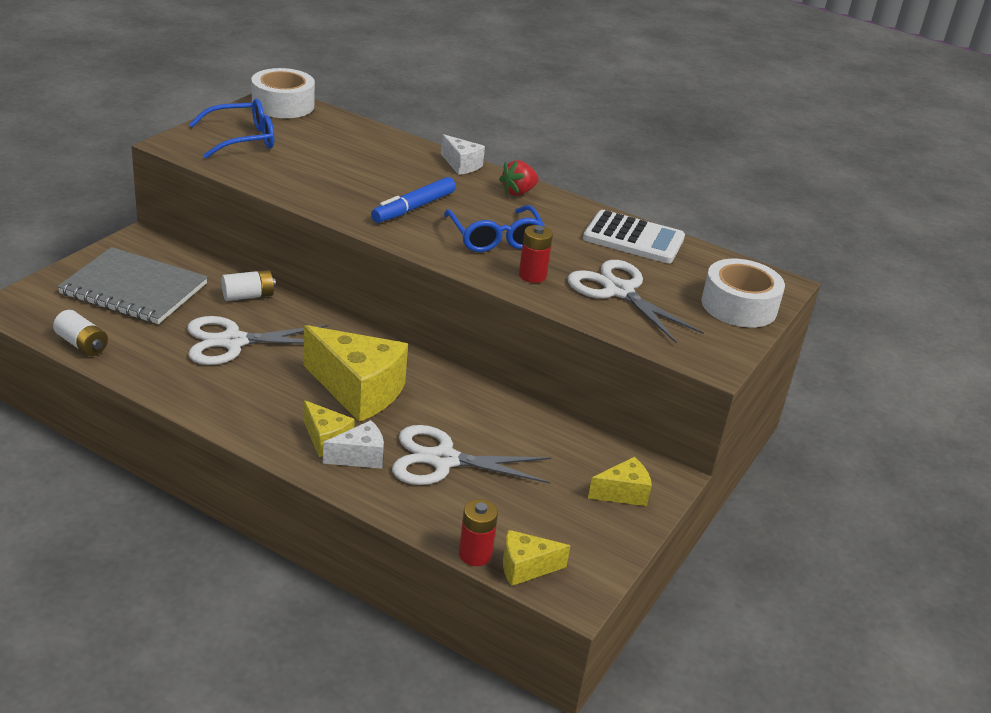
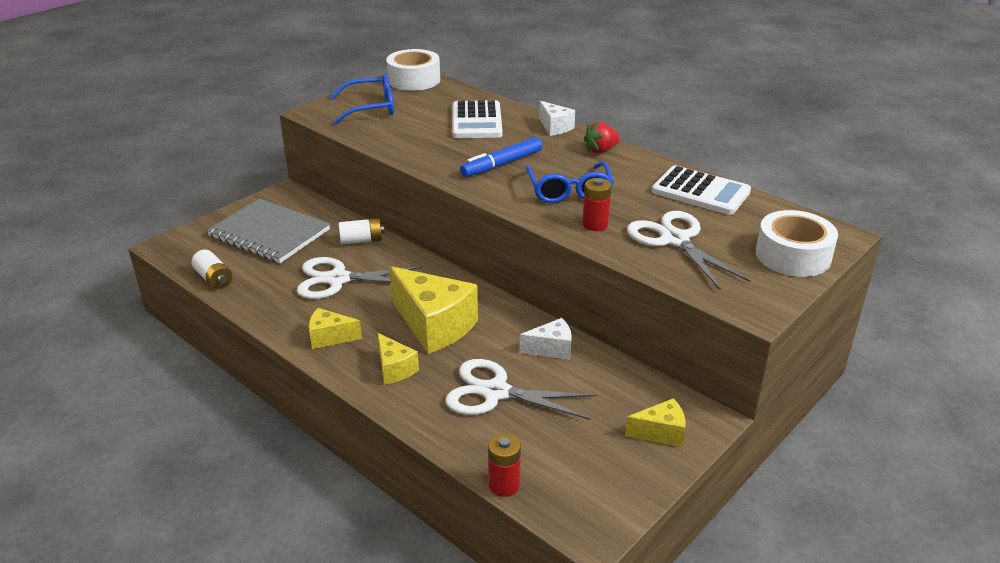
camera: 15 degrees right, 0 degrees up
white cheese [323,420,384,469] -> white cheese moved to [520,318,572,360]
yellow cheese [503,530,570,586] -> yellow cheese moved to [309,308,362,349]
none -> white calculator [452,100,502,138]

